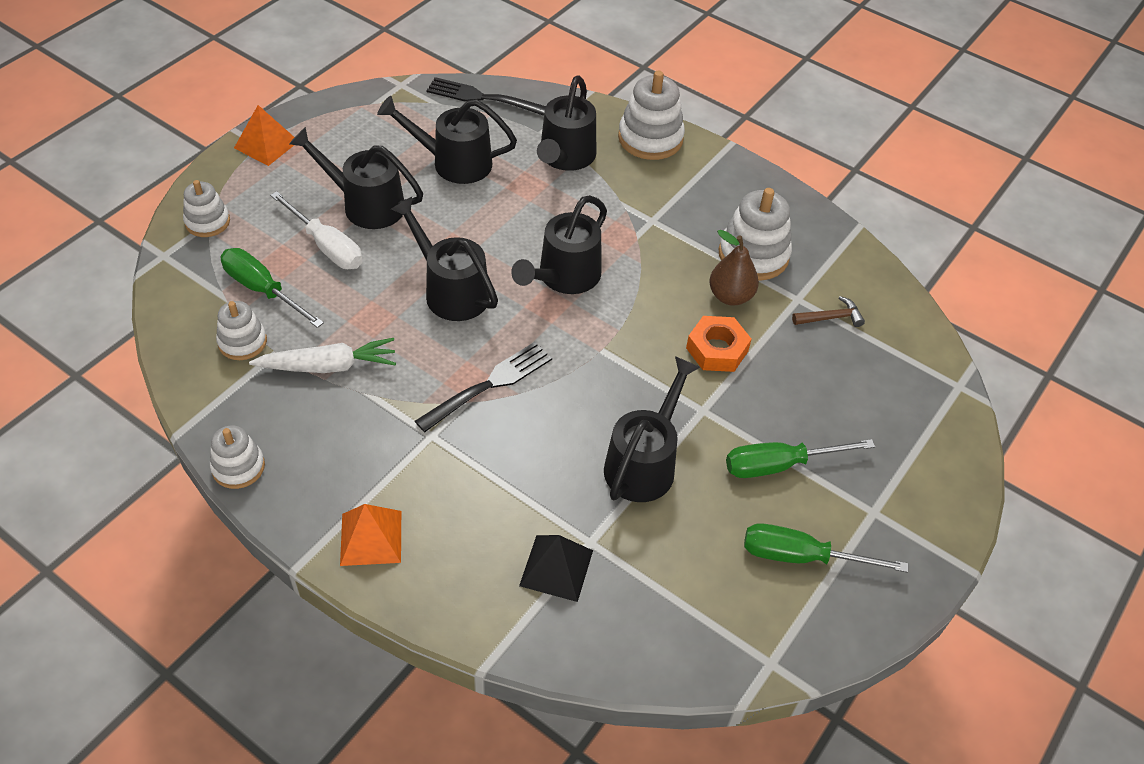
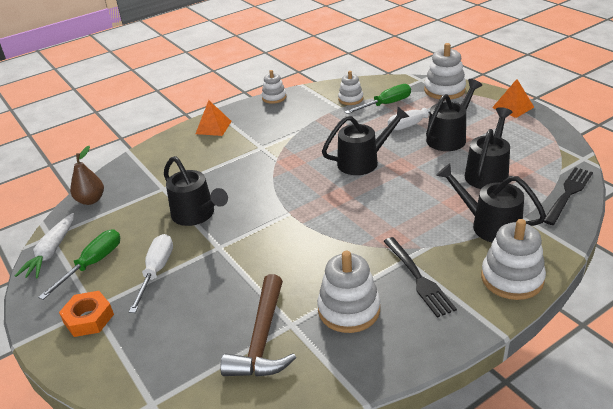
camera: 115 degrees right, 15 degrees down
white stacking toy [183,180,230,237] -> white stacking toy [424,43,466,100], size x1.62
white carrot [249,338,396,373] -> white carrot moved to [15,213,74,279]
black fork [415,342,552,432] -> black fork moved to [383,237,457,318]
black watering can [511,195,607,294] -> none
black pyramid [519,535,593,602] -> none
orange nut [686,316,751,372] -> orange nut moved to [59,291,114,337]
brown pear [709,230,759,306] -> brown pear moved to [70,146,104,205]
green screwdriver [726,439,875,478] -> white screwdriver [129,234,173,313]
brown hammer [792,296,865,327] -> brown hammer [220,274,296,377], size x2.10

